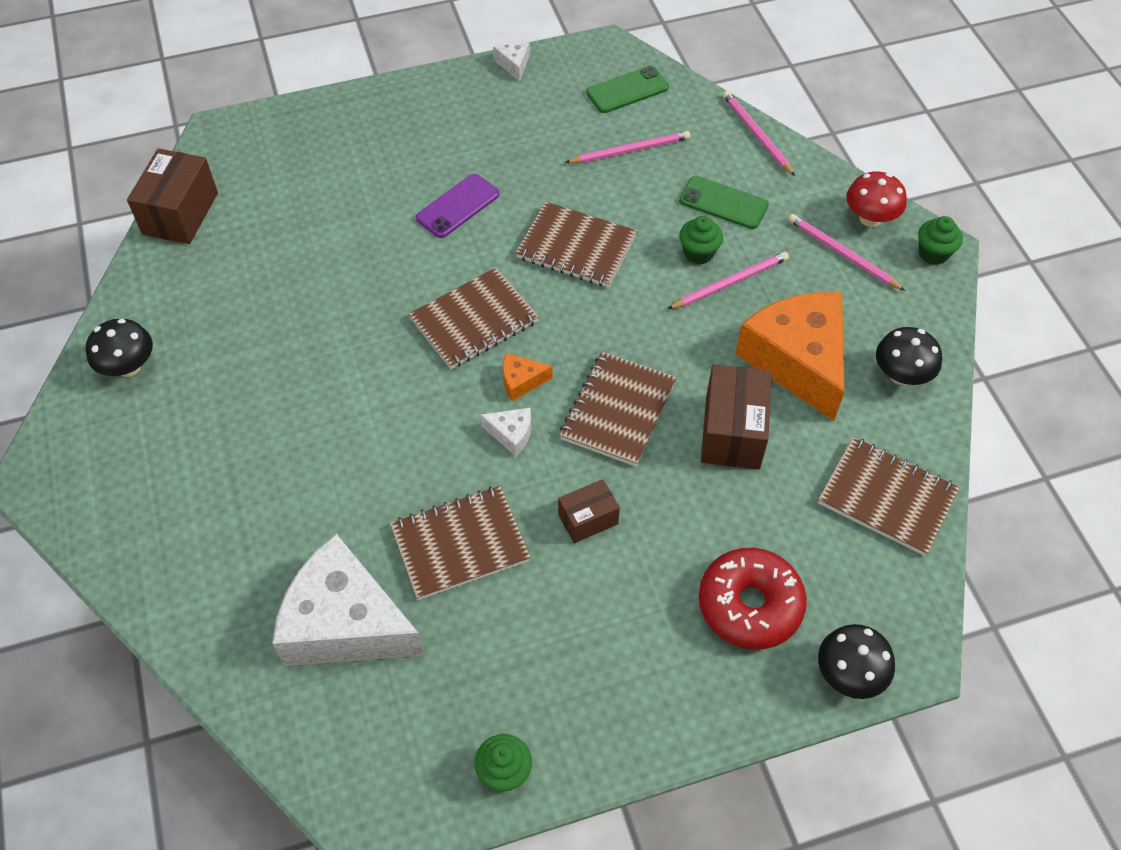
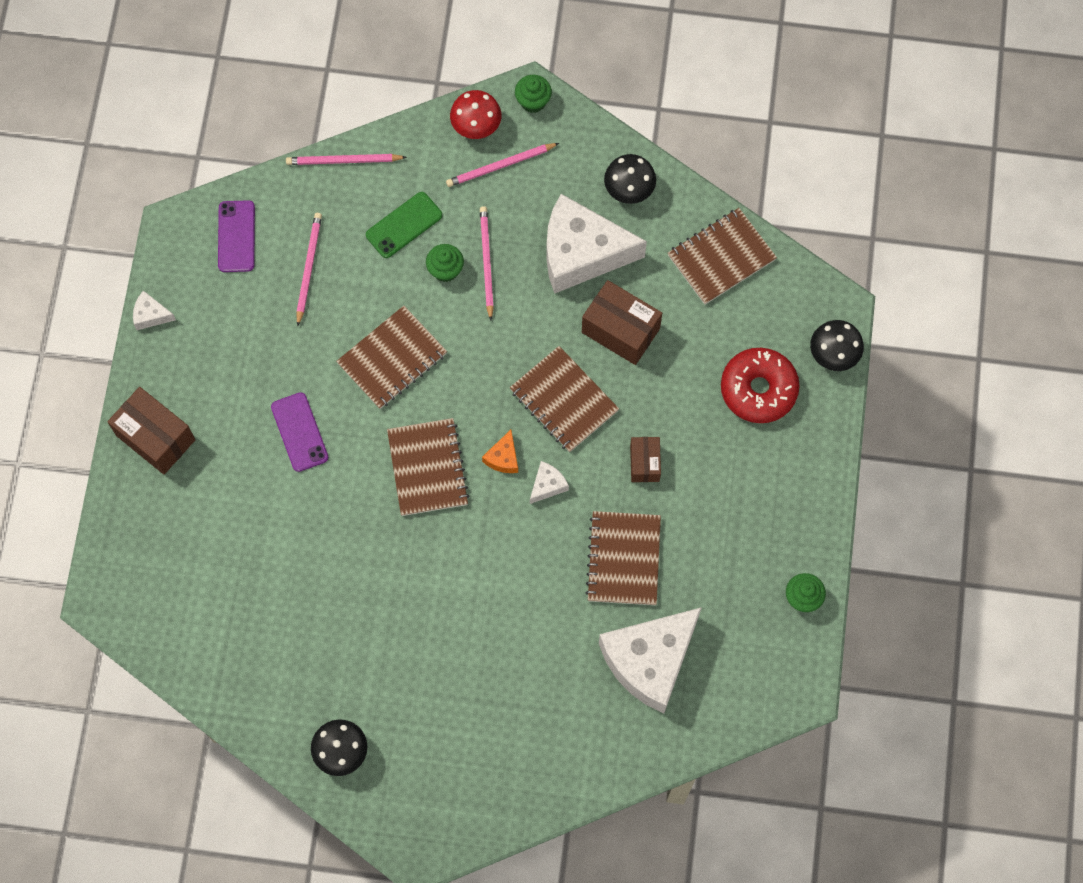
camera: 65 degrees left, 15 degrees up
brown box [127,149,218,244] -> brown box moved to [107,387,196,474]
green phone [586,66,669,113] -> purple phone [218,200,255,272]
orange cheese [735,292,844,421] -> white cheese [547,194,647,294]

